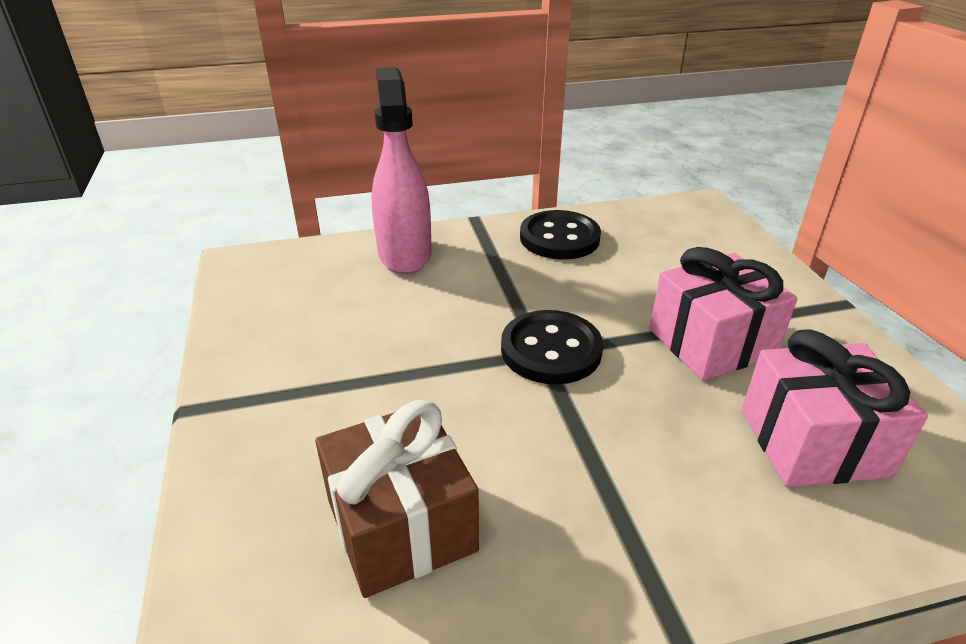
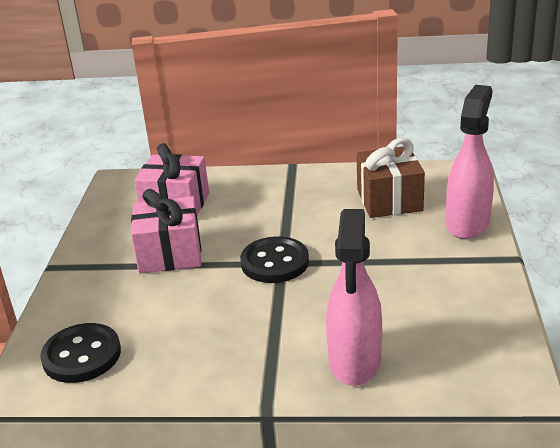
camera: 160 degrees left, 5 degrees down
black button [520,210,601,259] -> black button moved to [40,323,121,383]
none -> pink spray bottle [446,85,494,239]

